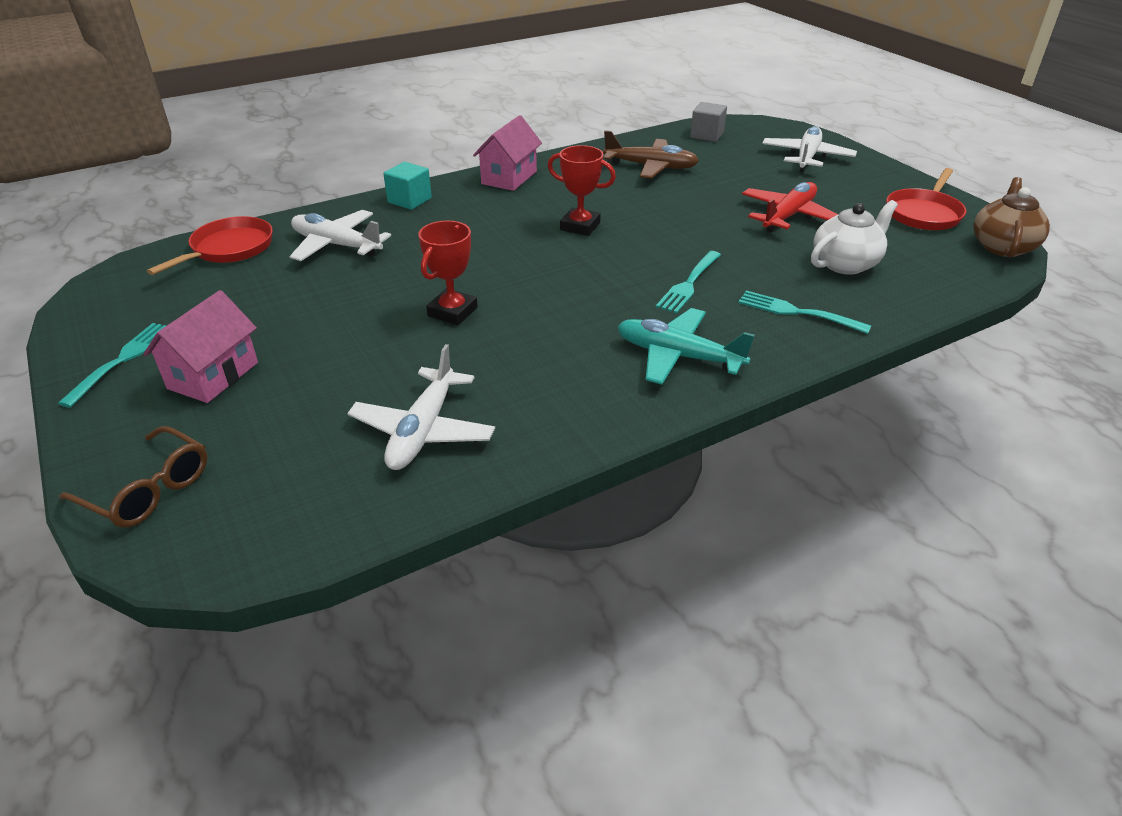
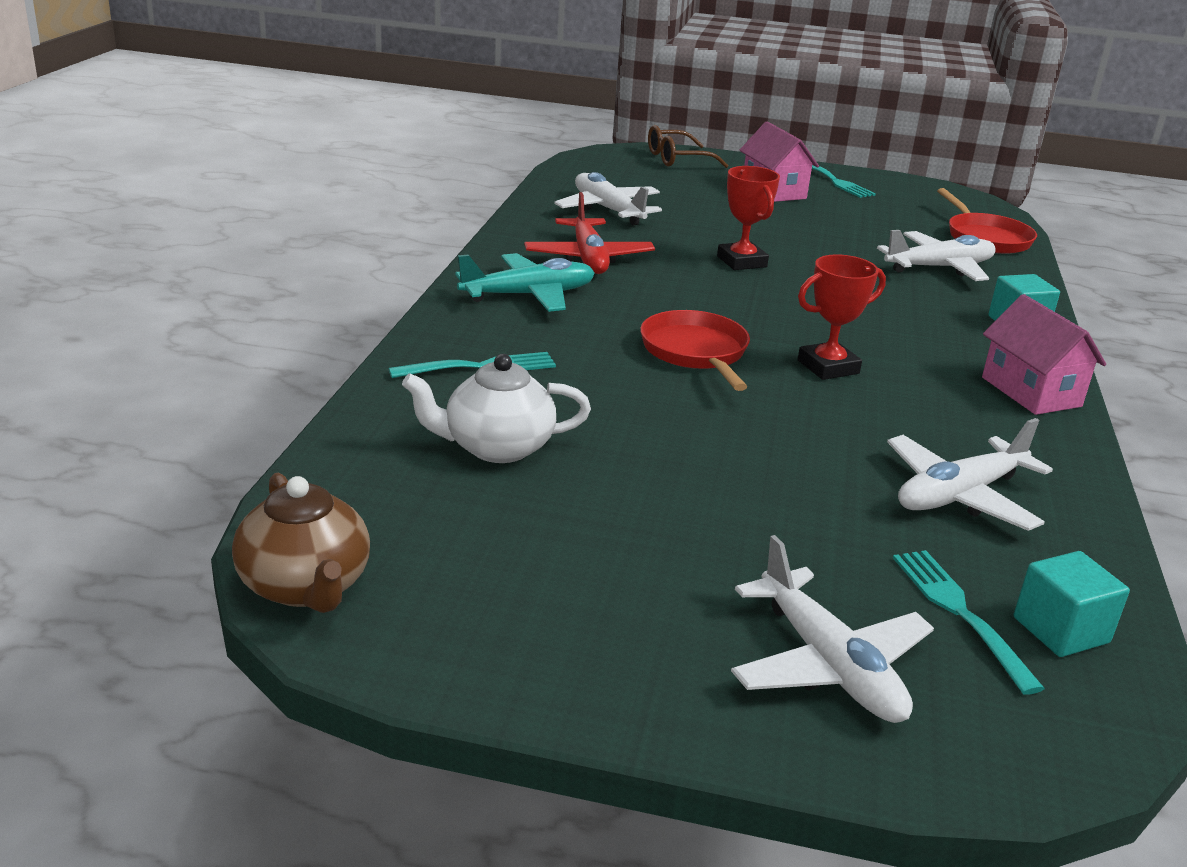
camera: 130 degrees right, 10 degrees down
brown plane [603,130,699,178] -> white plane [887,418,1053,531]
turquoise fork [656,251,721,314] -> turquoise fork moved to [893,550,1045,695]
grey cube [690,102,727,142] -> turquoise cube [1014,551,1130,657]
red plane [742,182,838,232] -> red plane moved to [524,192,655,274]
white teapot [811,200,898,275] -> white teapot turned 75 degrees clockwise [402,354,591,463]
red pan [886,168,966,230] -> red pan moved to [640,310,750,391]

